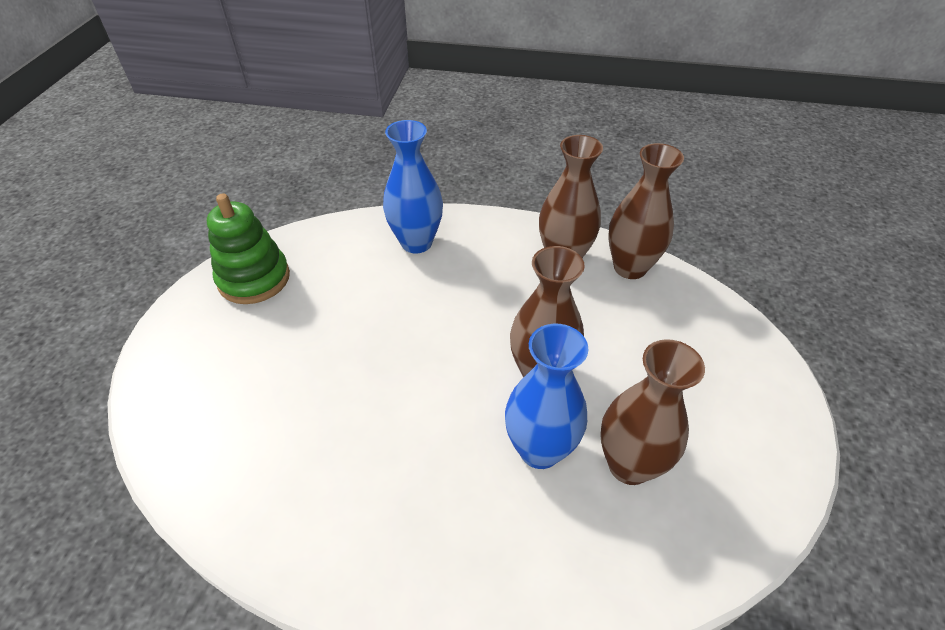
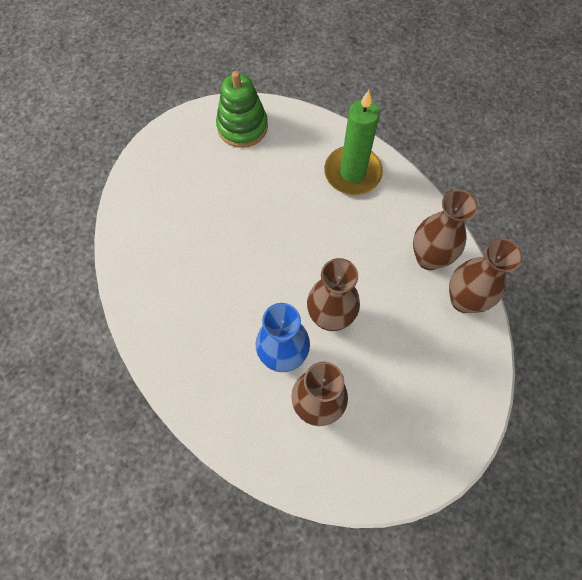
camera: 45 degrees right, 20 degrees up
blue vase [383,120,443,253] -> green candle [324,90,383,195]

